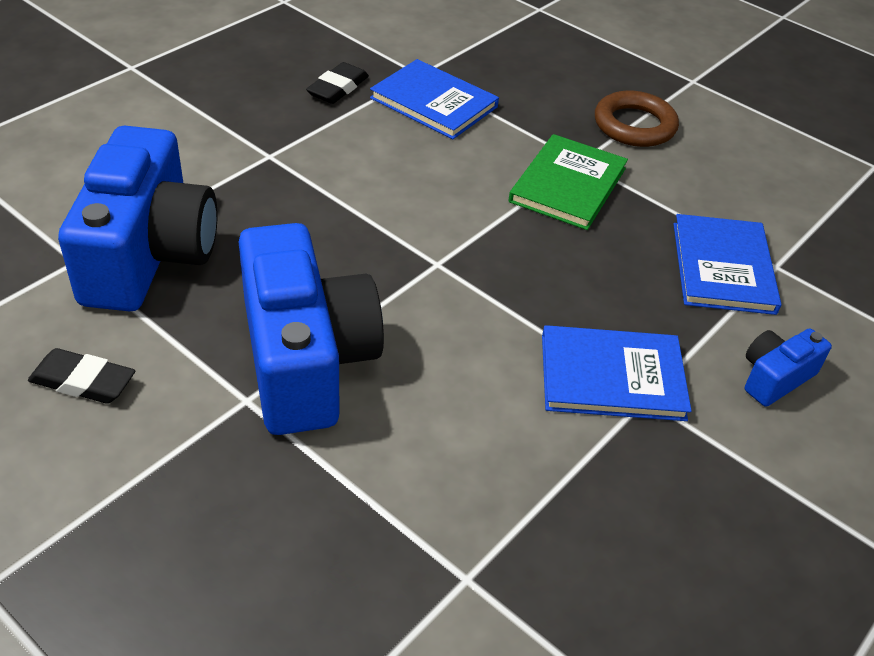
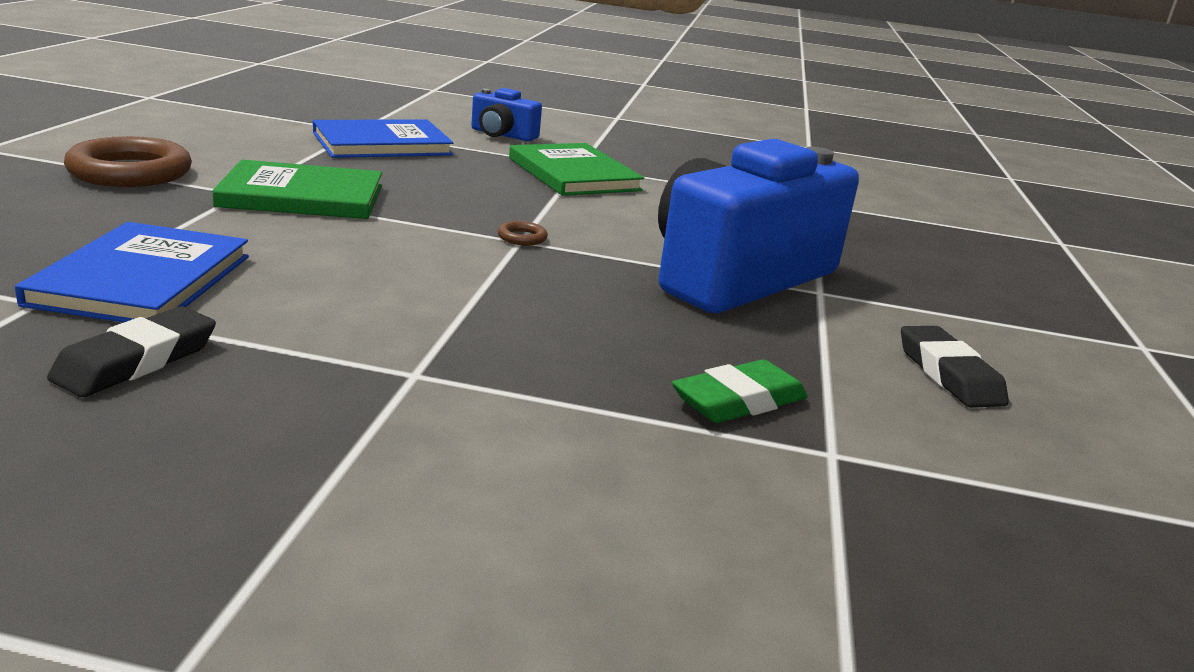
camera: 120 degrees left, 20 degrees down
blue camera [58,126,217,311] -> green eraser [672,359,808,423]
black eraser [306,62,369,104] -> black eraser turned 60 degrees counterclockwise [47,306,216,397]
blue book [542,325,692,421] -> green book [509,143,644,196]
none -> brown ring [498,221,548,246]

